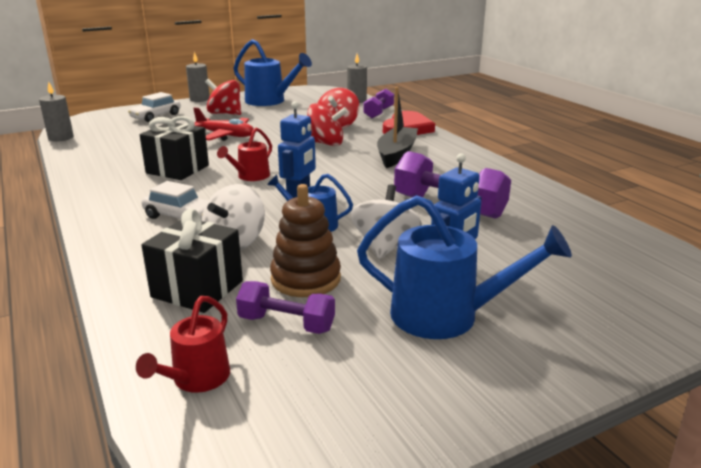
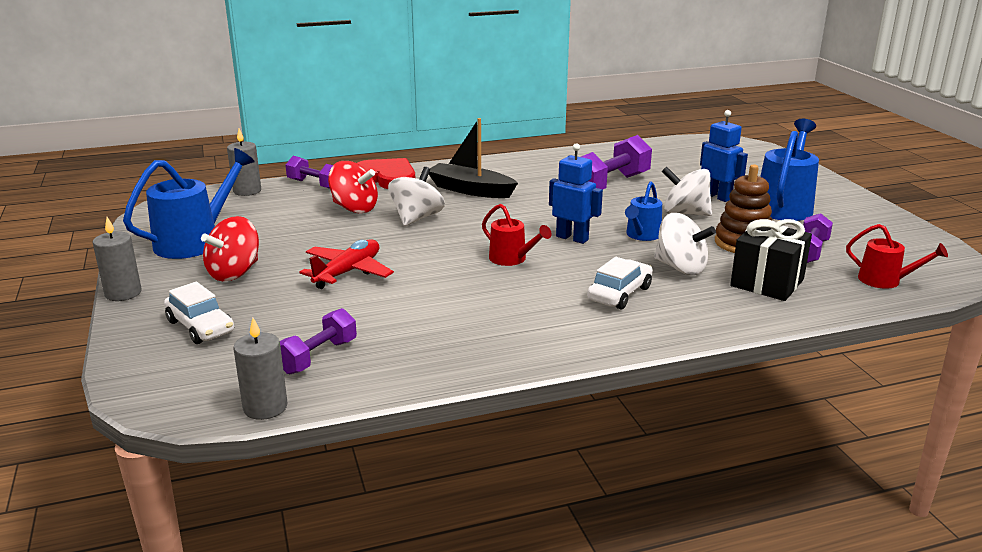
camera: 80 degrees left, 0 degrees up
black gift [140,116,209,180] -> none
red spinning top [307,103,348,146] -> white spinning top [388,167,445,226]
none -> purple dumbbell [280,308,357,374]

